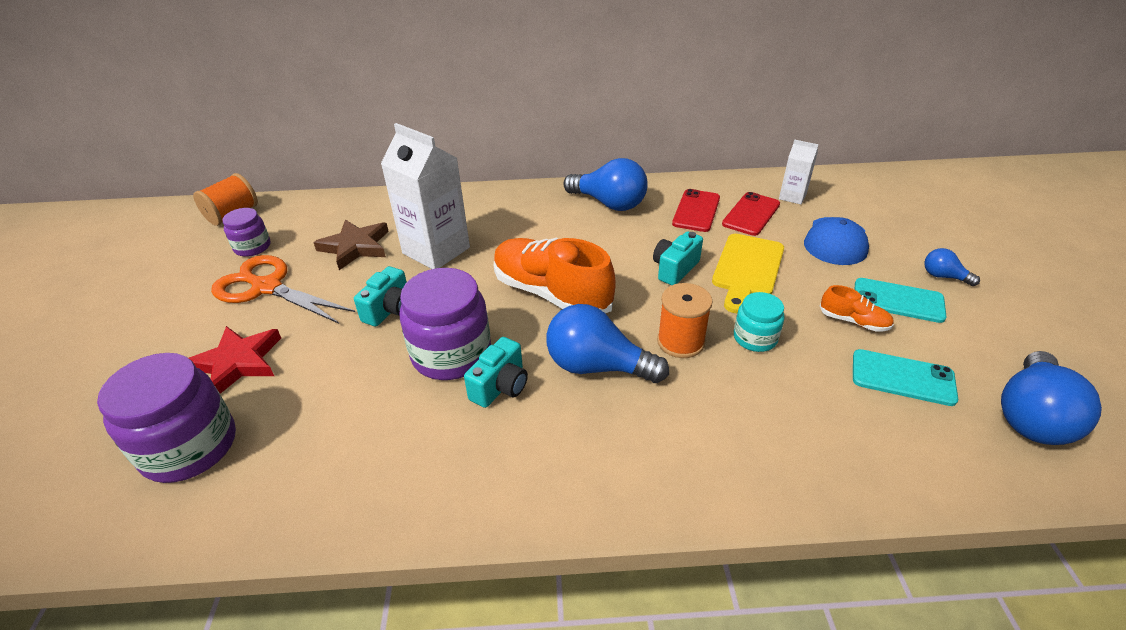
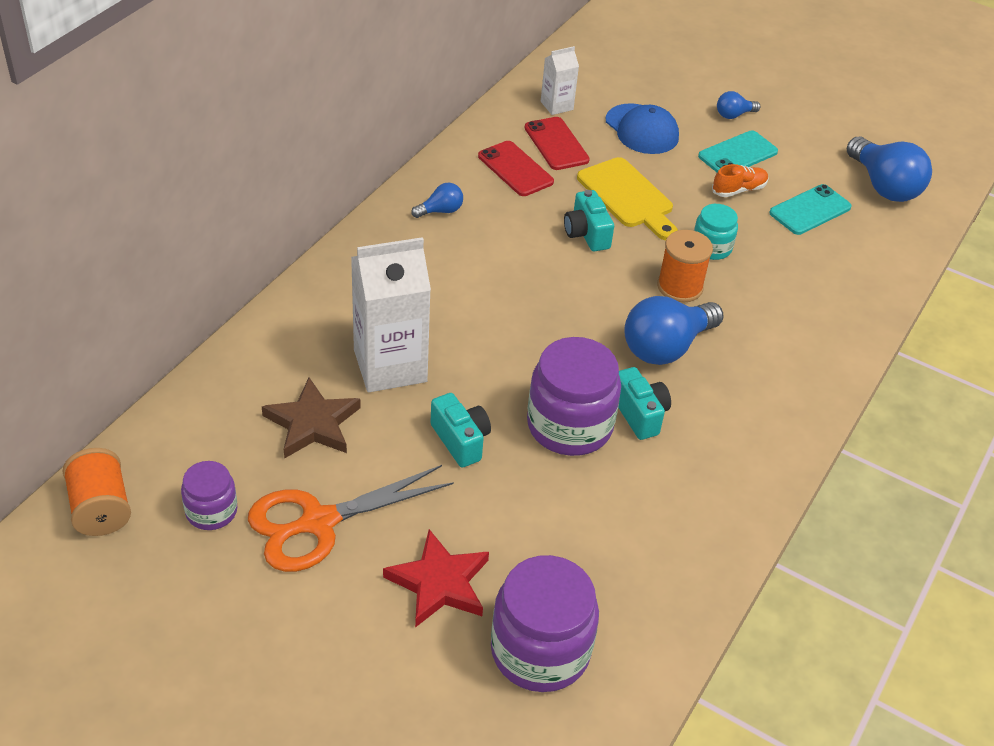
camera: 60 degrees left, 5 degrees up
orange shoe [494,238,616,313] -> none
blue light bulb [563,158,648,211] -> blue light bulb [411,183,463,218], size x0.49

